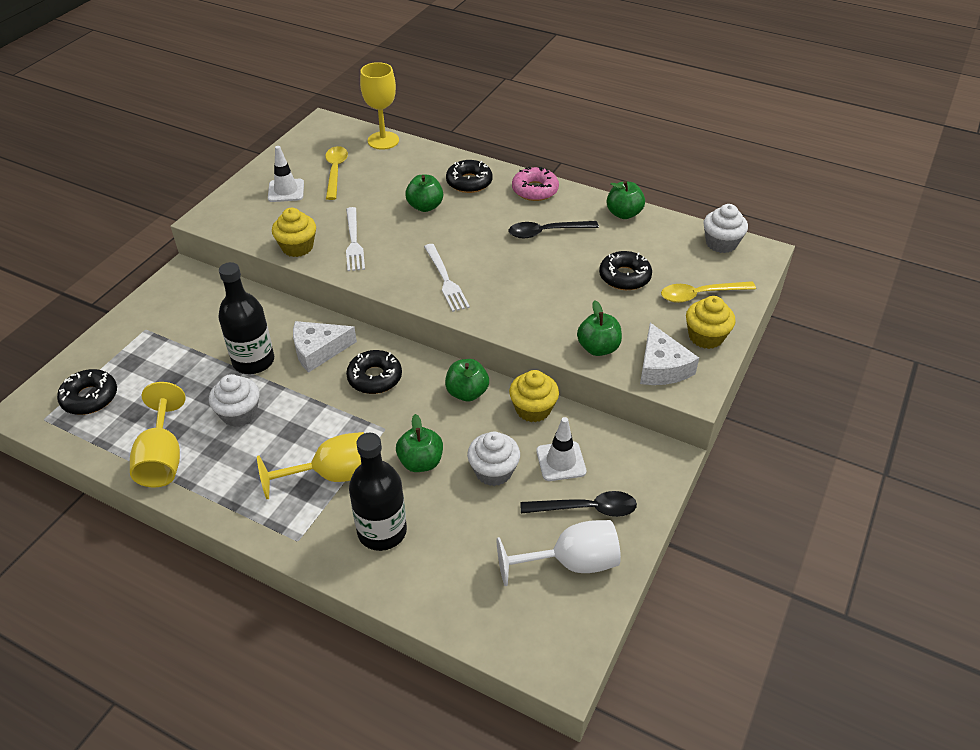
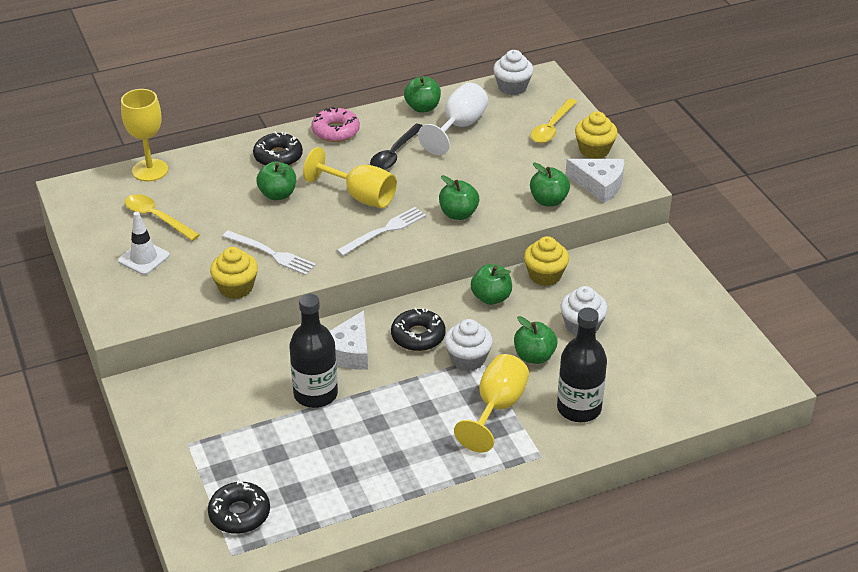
camera: 50 degrees left, 5 degrees down
yellow goblet [130,382,185,487] -> yellow goblet moved to [303,147,397,208]
white cupcake [209,374,260,427] -> white cupcake moved to [445,319,493,371]
white fork [424,244,470,312] -> white fork turned 60 degrees counterclockwise [337,207,426,256]
white goblet [497,520,621,586] -> white goblet moved to [418,82,488,155]
black spoon [520,491,637,517] -> none
white traffic cone [536,417,587,481] -> none
black donut [599,251,652,290] -> none
none -> green apple [439,175,479,220]

